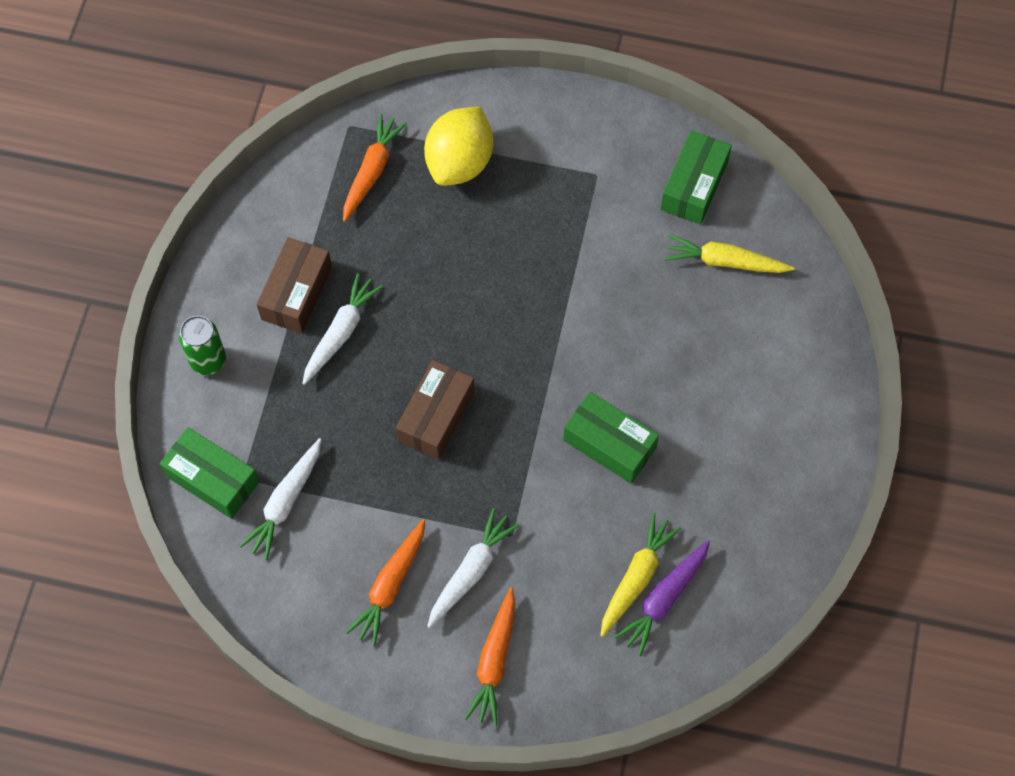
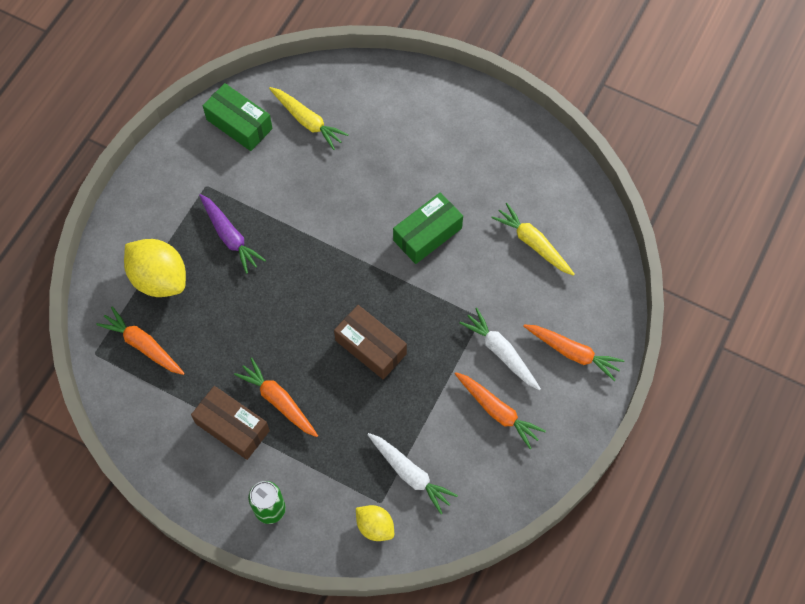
camera: 75 degrees left, 0 degrees up
green box [160,427,259,519] -> yellow lemon [356,505,394,541]
white carrot [302,273,383,385] -> orange carrot [234,357,318,437]
purple carrot [614,540,710,656] -> purple carrot moved to [199,194,266,274]
yellow carrot [665,234,795,273] -> yellow carrot turned 75 degrees counterclockwise [269,87,349,150]

